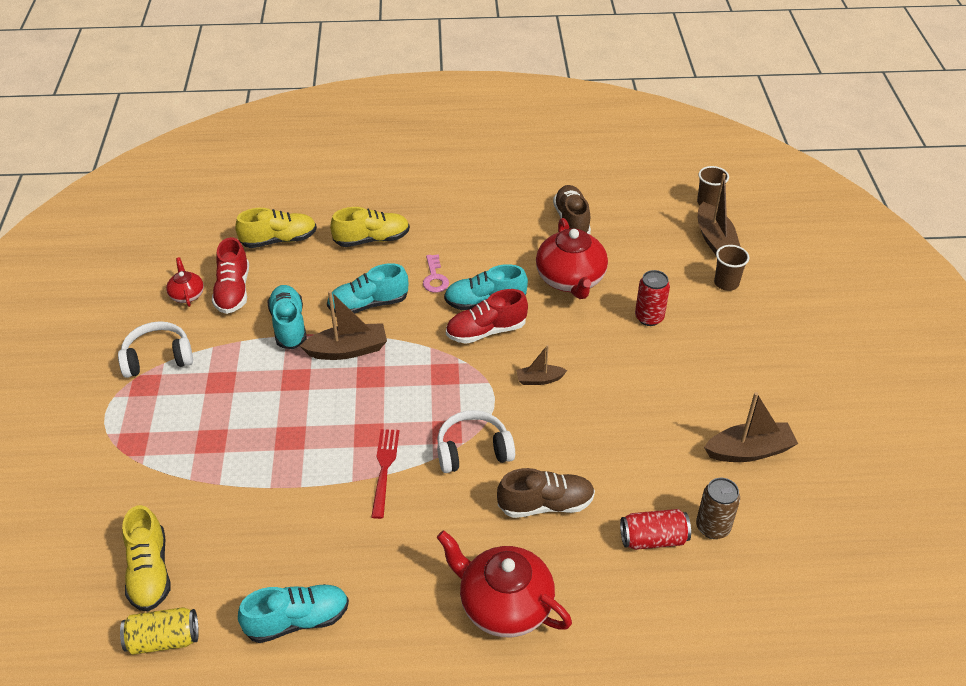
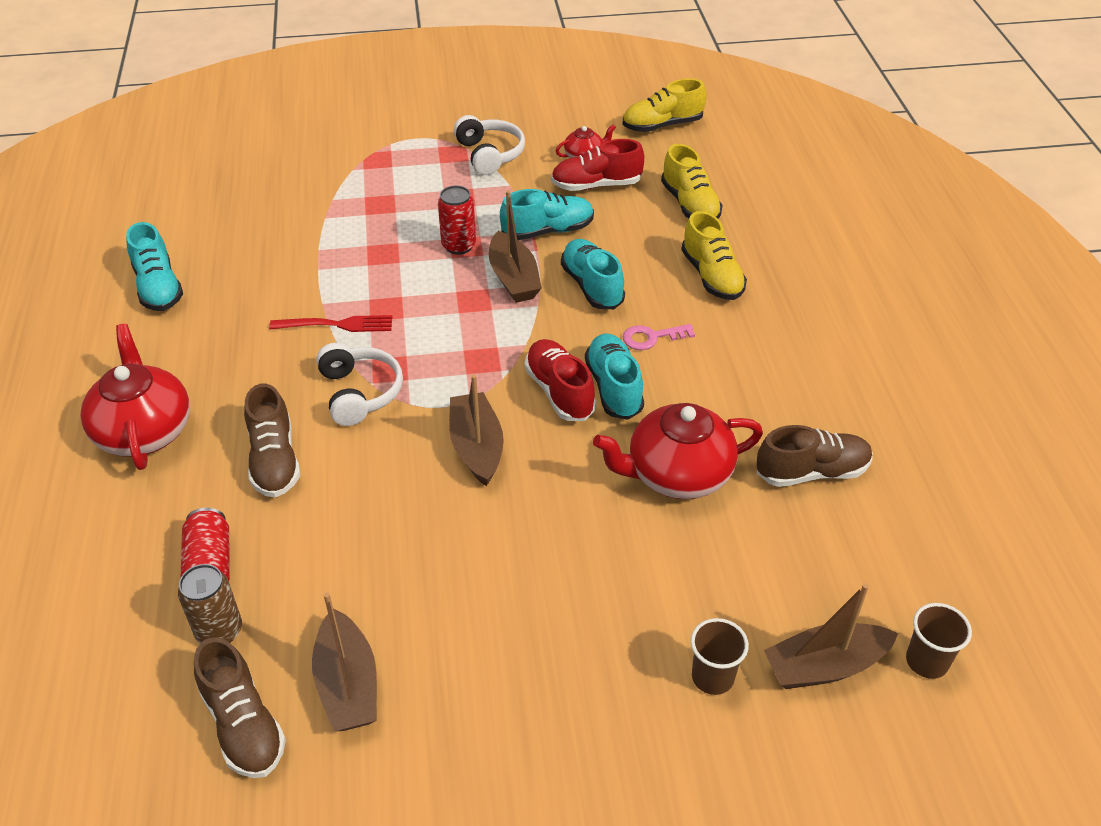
camera: 85 degrees right, 0 degrees up
yellow can [120,607,199,655] -> none
yellow shoe [122,505,170,612] -> yellow shoe moved to [622,79,707,132]
red teapot [436,530,572,637] -> red teapot turned 45 degrees counterclockwise [81,324,190,470]
brown boat [516,345,567,385] -> brown boat [449,375,504,486], size x1.73
red can [635,270,670,326] -> red can moved to [438,185,476,255]
none -> brown shoe [194,637,286,778]

